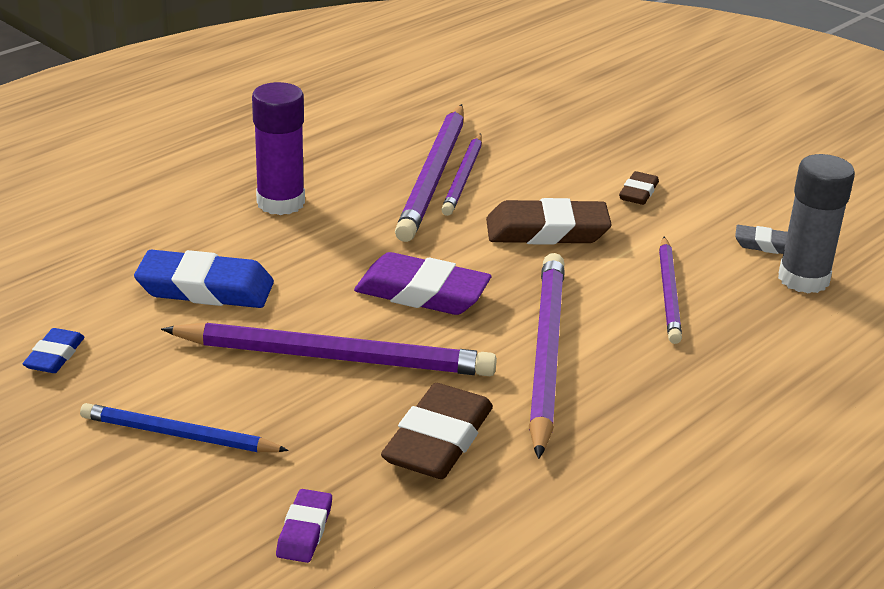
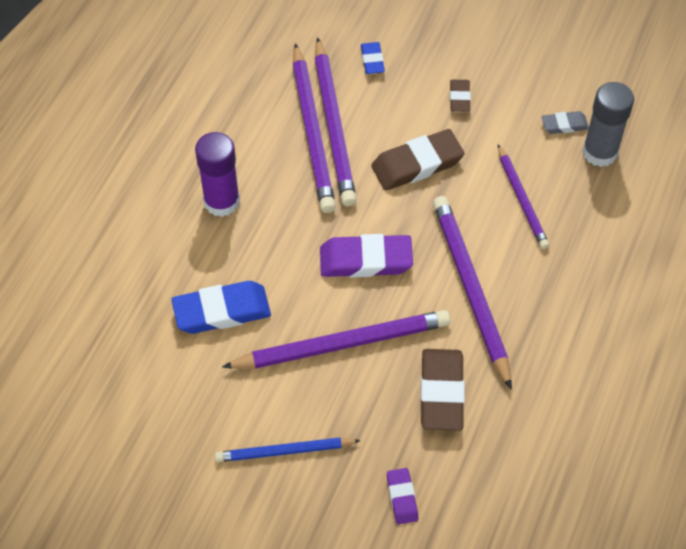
camera: 20 degrees left, 25 degrees up
blue eraser [23,328,85,373] -> blue eraser moved to [361,42,385,74]
purple pencil [441,133,482,216] -> purple pencil [315,37,357,206], size x1.67

